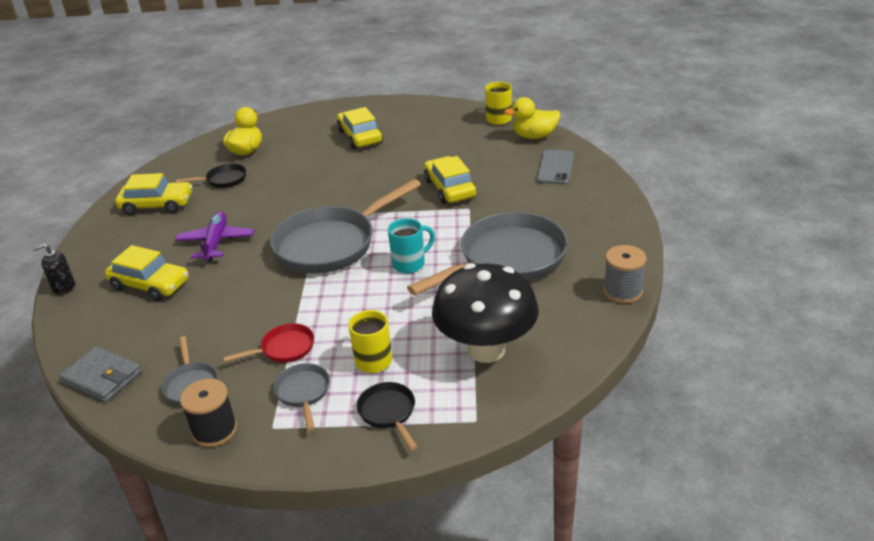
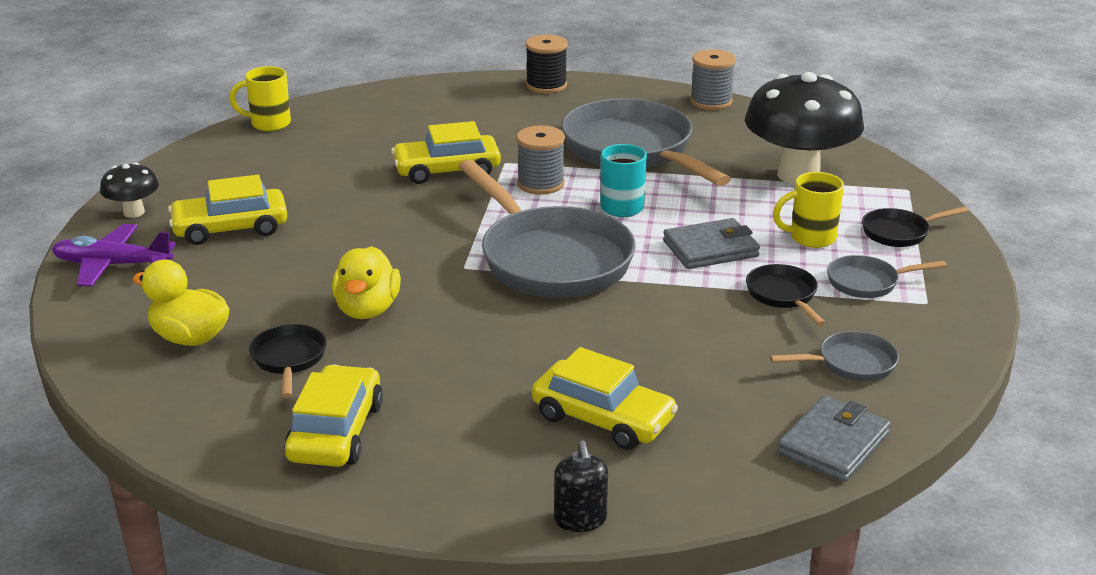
camera: 85 degrees left, 5 degrees down
yellow car [105,245,189,301] -> yellow car turned 90 degrees clockwise [532,347,678,450]
purple plane [175,211,254,261] -> purple plane moved to [52,224,176,287]
black spool [180,378,237,447] -> black spool moved to [526,34,567,94]
red pan [223,323,314,363] -> black pan [746,264,826,326]
yellow duck [504,97,560,139] -> yellow duck moved to [332,246,401,319]
grey phone [537,149,574,185] -> none
none -> black mushroom [100,163,159,218]
none -> grey spool [516,126,565,195]
none -> grey wallet [663,218,760,269]

